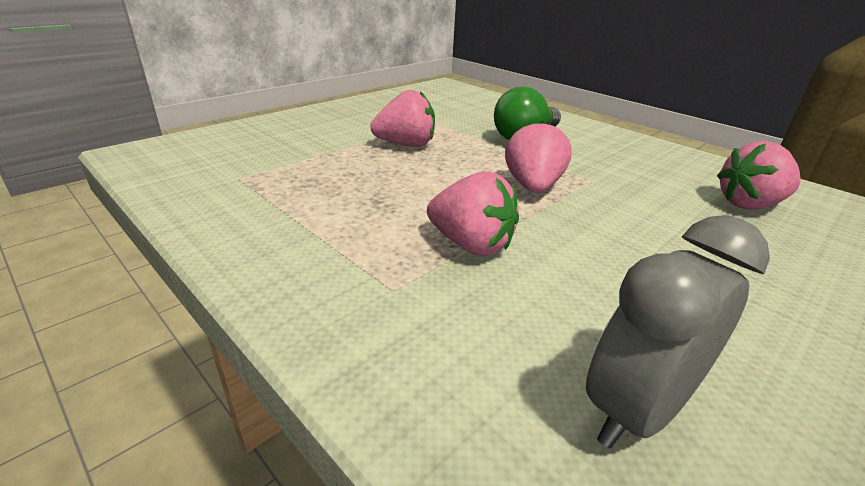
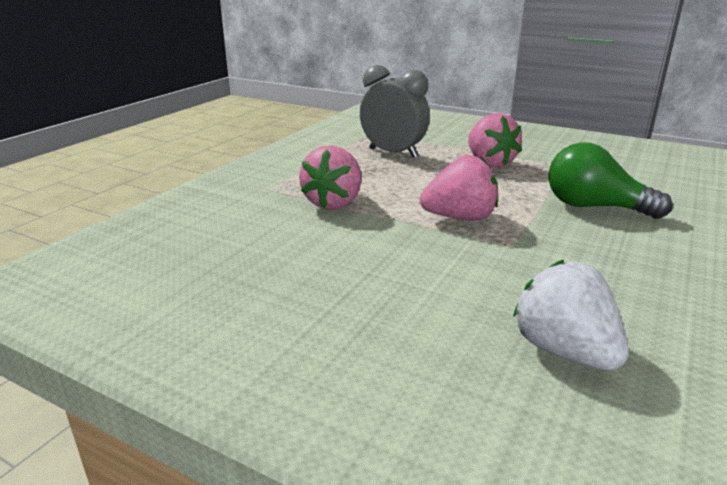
camera: 75 degrees right, 5 degrees down
grey clock [586,215,770,449] -> grey clock moved to [360,65,430,158]
pink strawberry [717,141,801,210] -> white strawberry [513,260,629,370]

